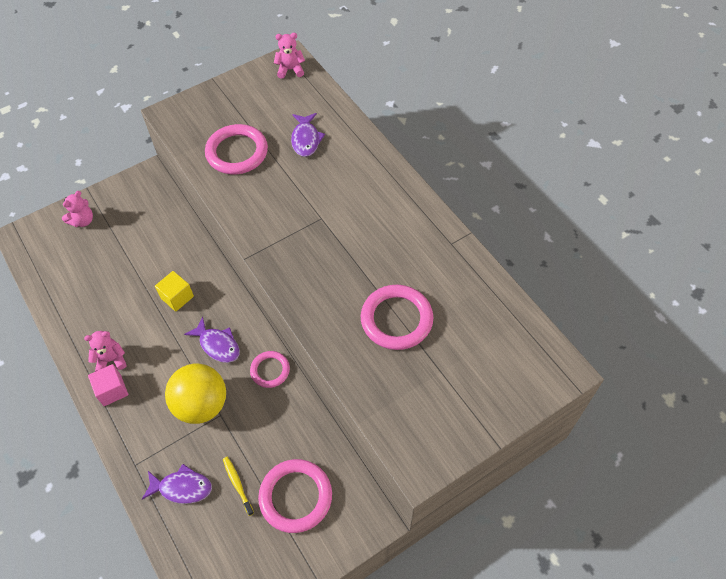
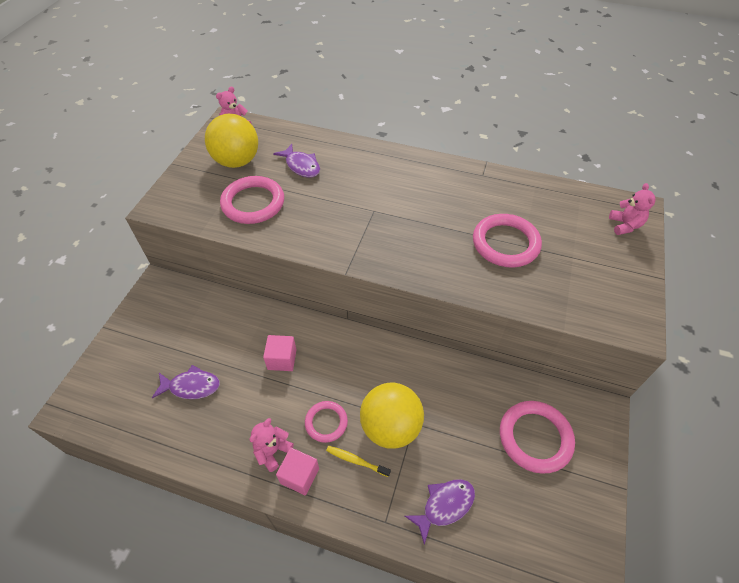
camera: 40 degrees left, 5 degrees down
pink teddy bear [62,191,93,227] -> pink teddy bear moved to [609,183,656,235]
yellow cube [155,271,194,312] -> pink cube [263,335,297,371]
purple fish [184,317,240,363] -> purple fish moved to [152,365,220,399]
yellow toothbrush [223,457,254,516] -> yellow toothbrush moved to [326,446,391,477]
pink ring [250,351,290,388] -> pink ring moved to [305,401,348,443]
none -> yellow ball [205,114,258,168]

